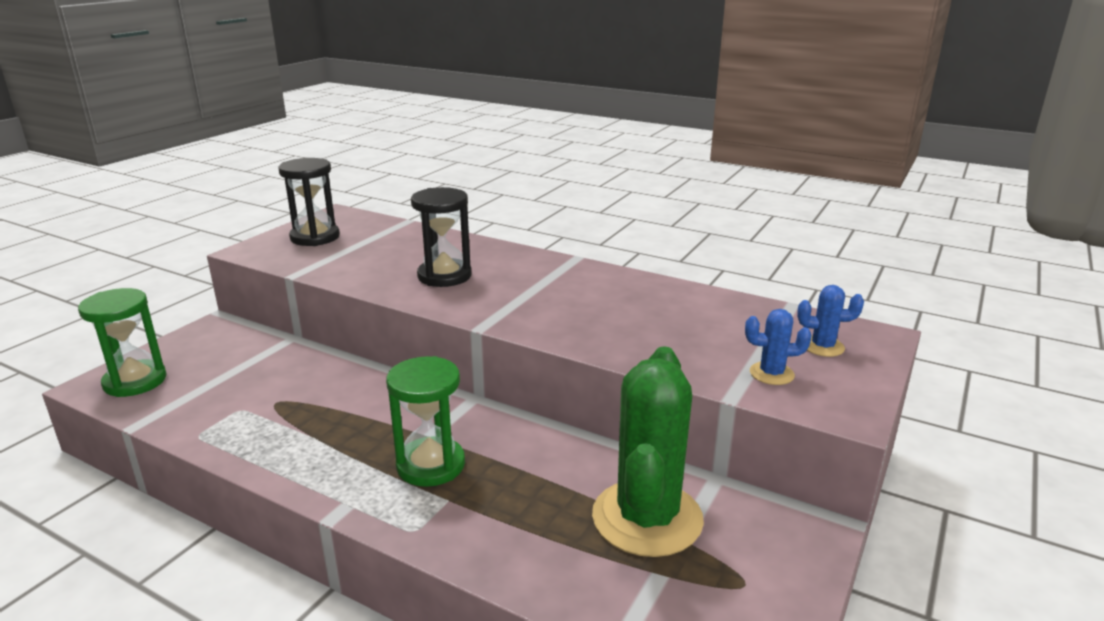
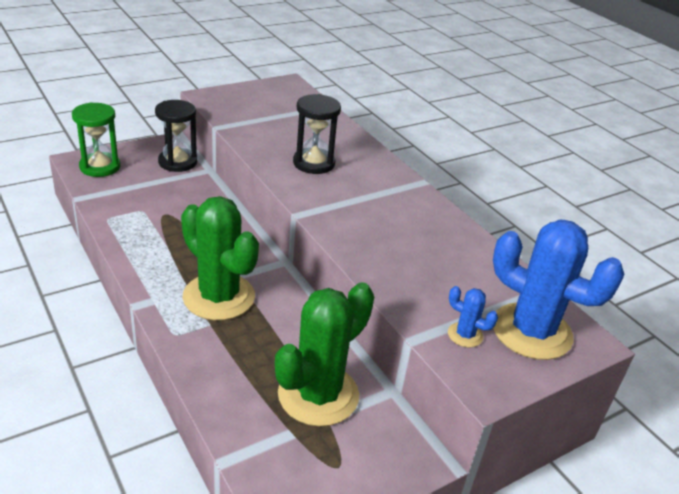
camera: 25 degrees right, 10 degrees up
black hourglass [278,158,340,246] -> black hourglass moved to [155,100,197,172]
green hourglass [386,356,465,487] -> green cactus [181,196,259,320]
blue cactus [797,285,864,357] -> blue cactus [493,220,625,360], size x2.30

